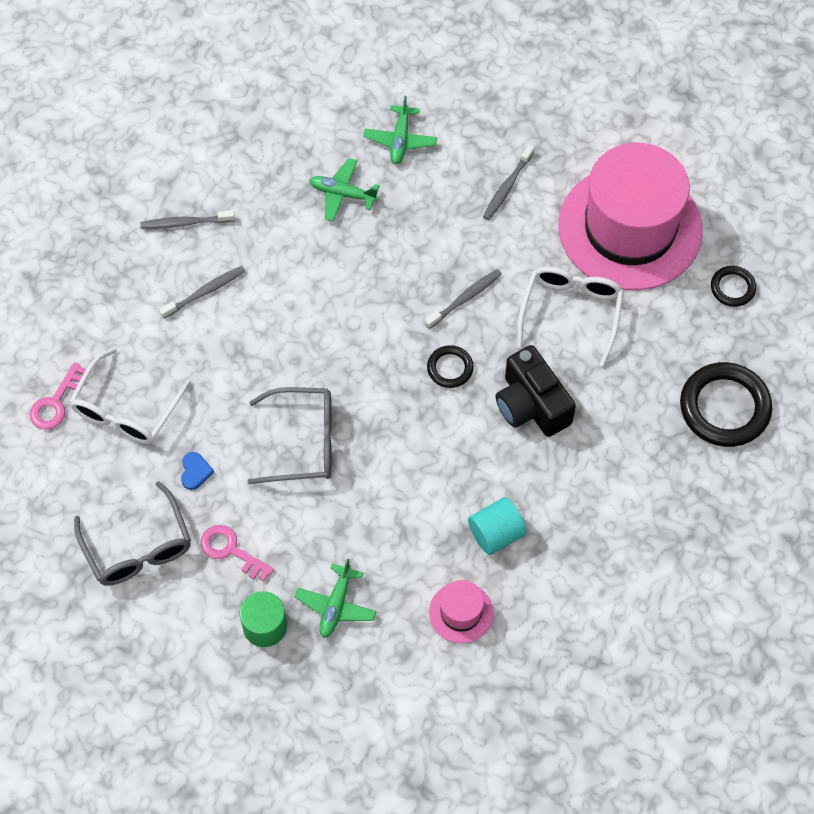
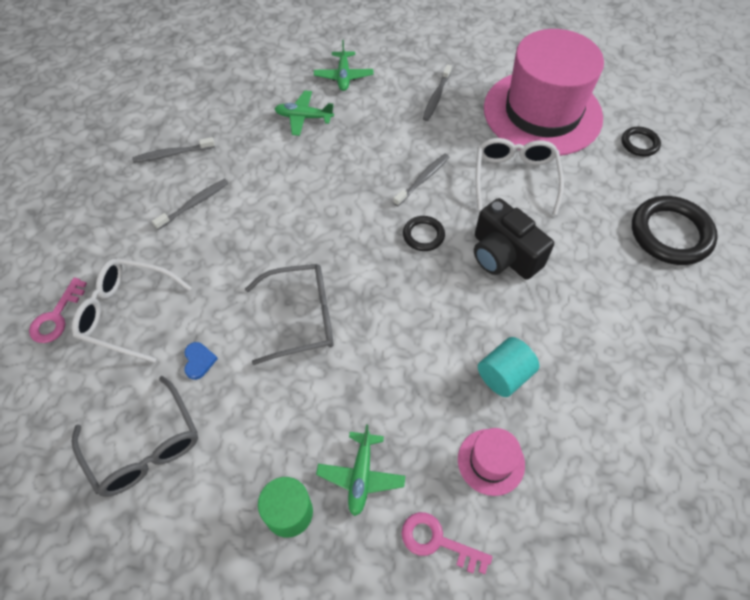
camera: 10 degrees left, 5 degrees down
white glasses [69,348,191,444] -> white glasses turned 90 degrees clockwise [72,258,192,363]
pink key [200,525,274,581] -> pink key moved to [402,512,492,574]

